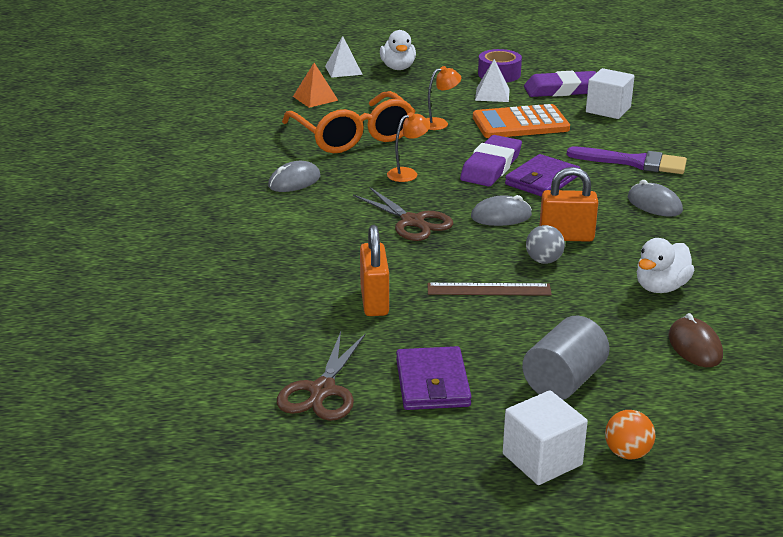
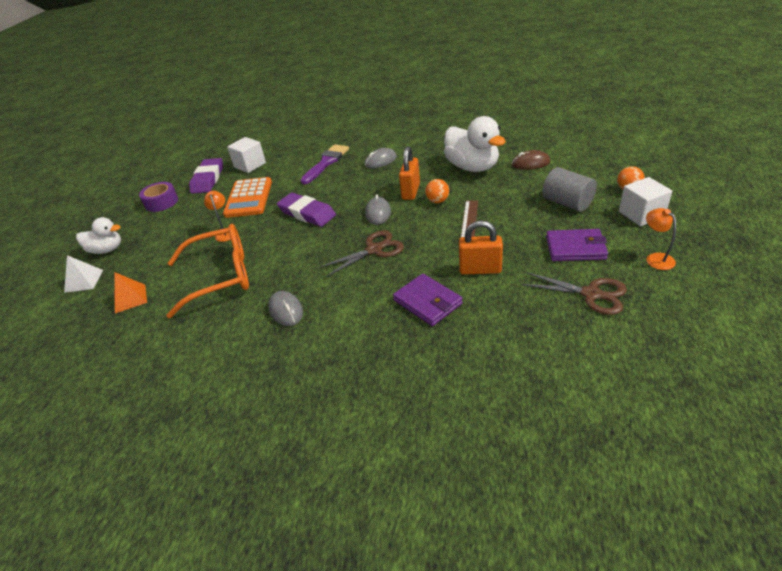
camera: 75 degrees left, 10 degrees up
orange lamp [387,112,430,182] -> orange lamp moved to [646,208,676,270]
white pyramid [475,59,510,102] -> none
purple wallet [505,154,580,197] -> purple wallet moved to [393,274,463,326]
grey ball [526,225,565,264] -> orange ball [425,179,449,203]
white duck [637,238,694,293] -> white duck [444,116,506,172], size x1.67

